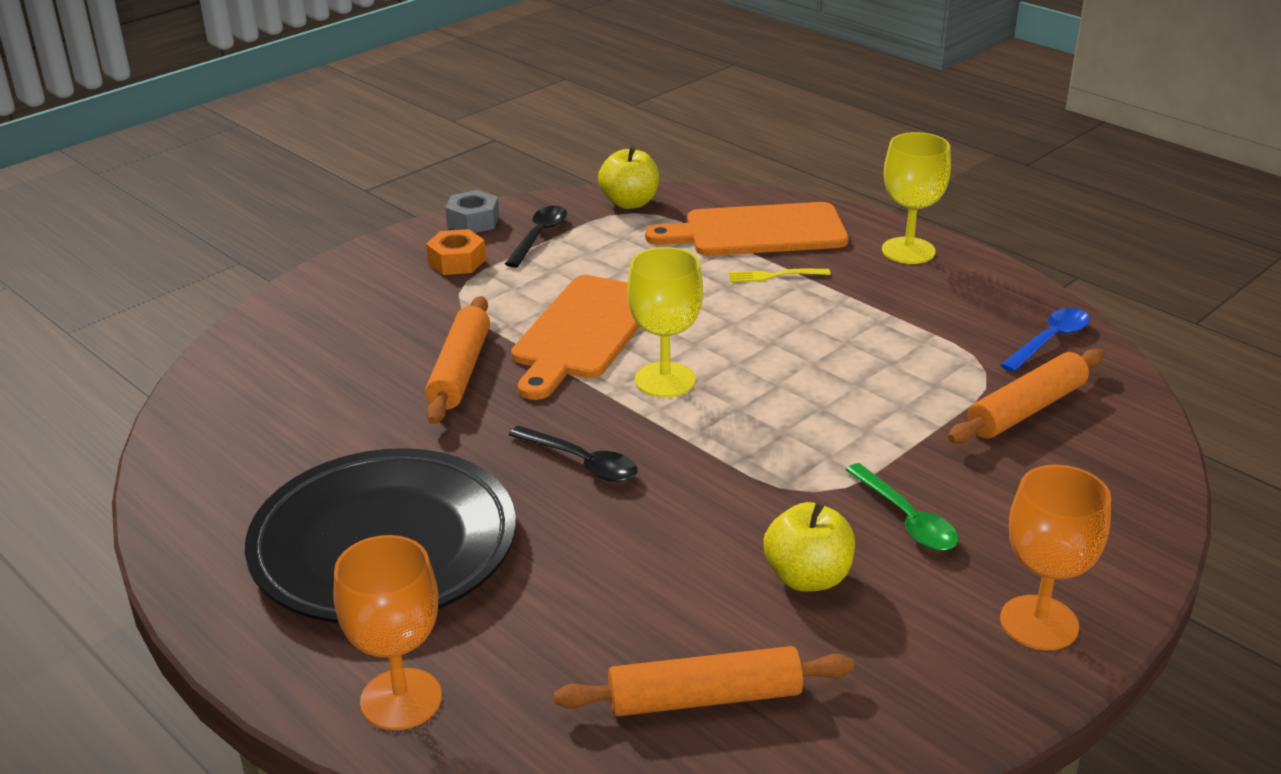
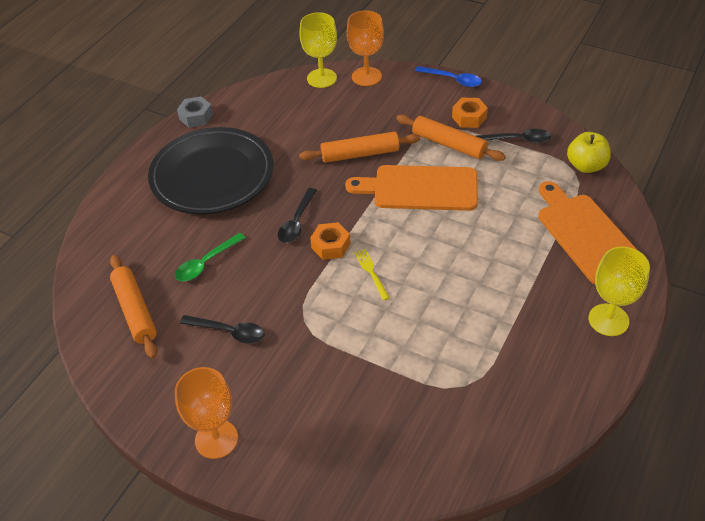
camera: 75 degrees right, 15 degrees up
orange goblet [333,535,442,730] -> orange goblet moved to [346,10,384,86]
grey nut [445,190,499,233] -> grey nut moved to [177,96,213,128]
yellow goblet [627,247,703,397] -> yellow goblet moved to [300,12,337,88]
yellow fork [728,269,830,282] -> yellow fork moved to [354,249,390,301]
yellow apple [764,502,855,592] -> black spoon [180,315,265,344]
green spoon [846,463,959,551] -> green spoon moved to [175,233,246,281]
orange rolling pin [948,349,1104,444] -> orange rolling pin moved to [396,114,506,161]
blue spoon [1001,308,1090,372] -> blue spoon moved to [415,66,482,87]
none -> orange nut [310,222,351,260]

